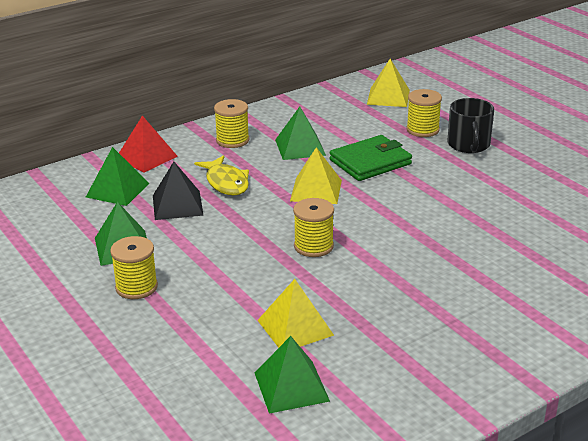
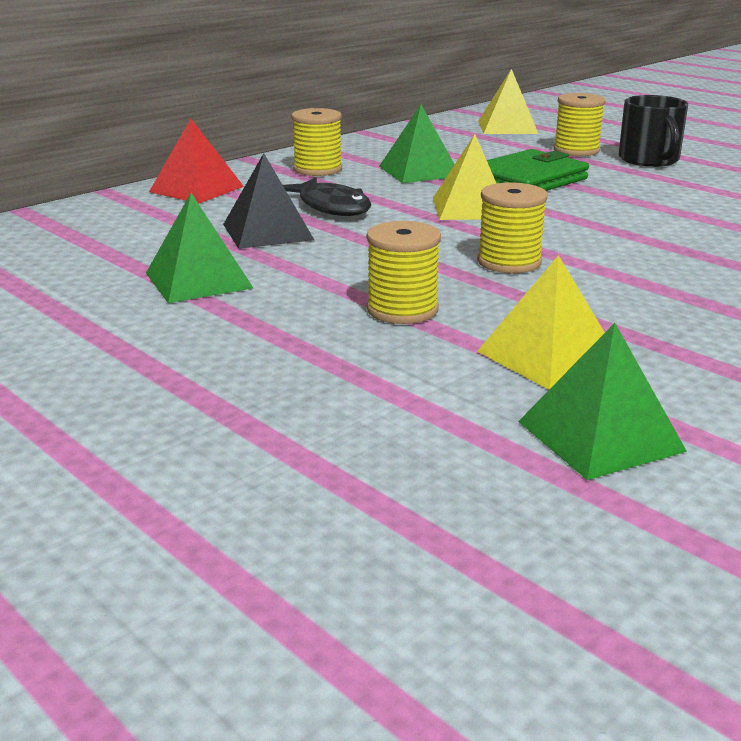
camera: 10 degrees left, 5 degrees down
green pyramid [86,147,149,206] -> none
yellow spool [110,236,158,299] -> yellow spool moved to [366,221,441,324]
yellow fish [194,155,249,195] -> black fish [283,178,371,216]

